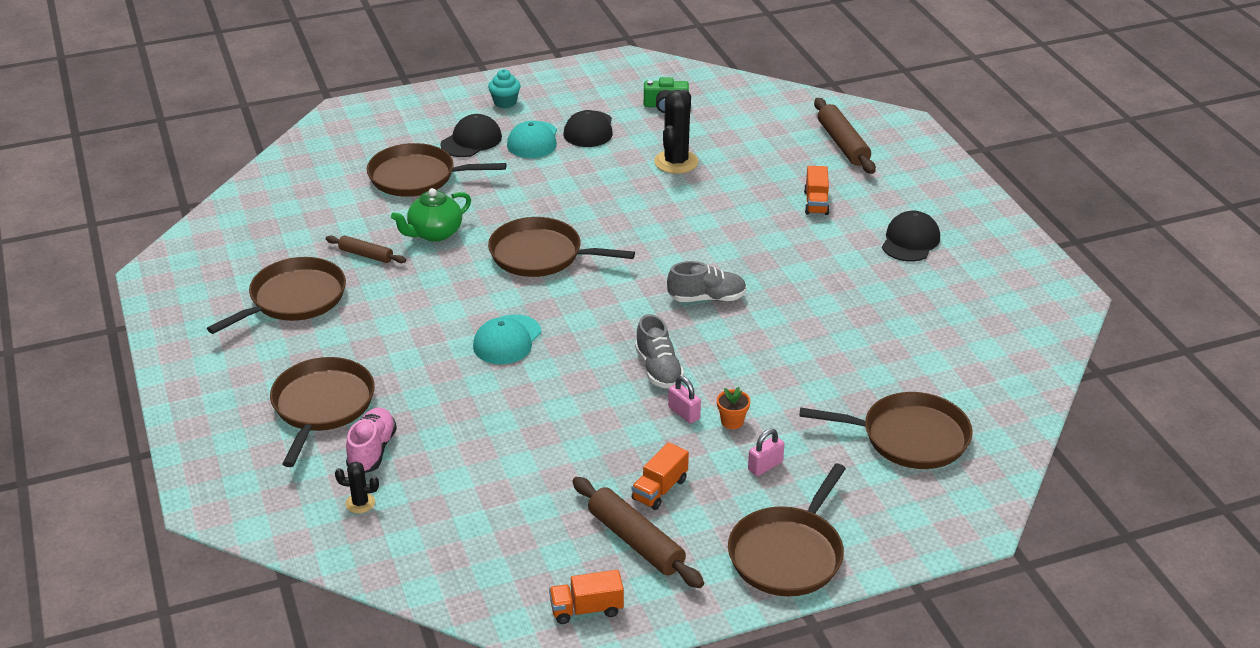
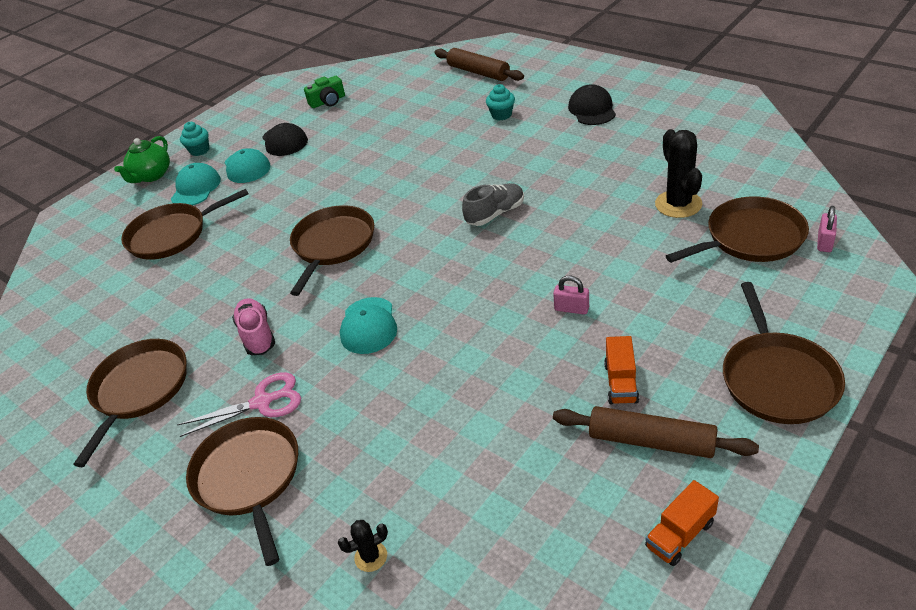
camera: 25 degrees left, 5 degrees up
brown rolling pin [326,235,406,263] -> none
pink shoe [346,408,397,473] -> pink shoe moved to [232,298,275,355]
green teapot [391,188,471,242] -> green teapot moved to [114,136,170,183]
black cap [440,114,502,157] -> turquoise cap [171,163,221,205]
brown pan [488,217,635,277] -> brown pan turned 120 degrees clockwise [290,205,374,296]
grey shoe [635,314,684,388] -> none
black cactus [654,90,698,174] -> black cactus moved to [655,129,702,218]
orange flower pot [717,387,750,429] -> none
pink padlock [748,429,784,476] -> pink padlock moved to [817,206,837,252]
orange truck [804,166,830,215] -> turquoise cupcake [486,84,515,120]
none -> pink scissors [177,372,301,437]

